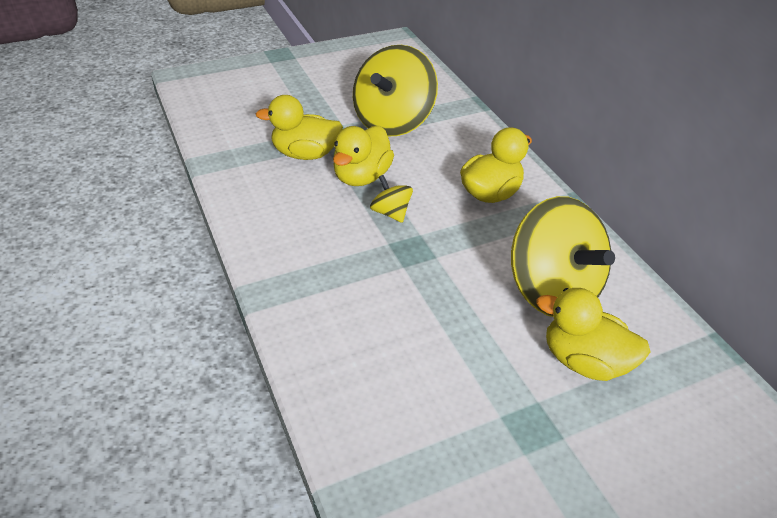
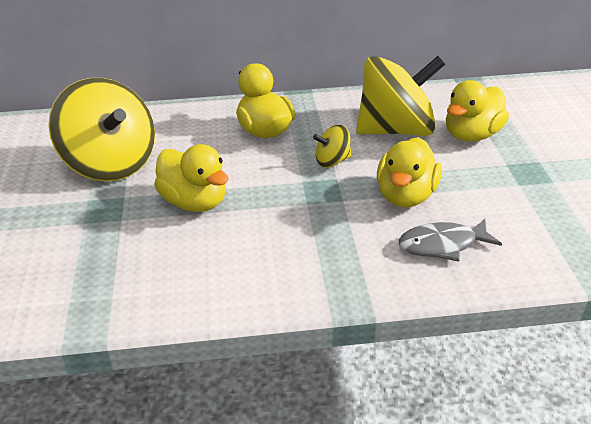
camera: 70 degrees left, 5 degrees down
yellow duck [256,95,343,160] -> yellow duck moved to [377,137,442,207]
yellow spinning top [370,175,413,223] -> yellow spinning top moved to [313,125,351,168]
none -> grey fish [399,219,502,262]

